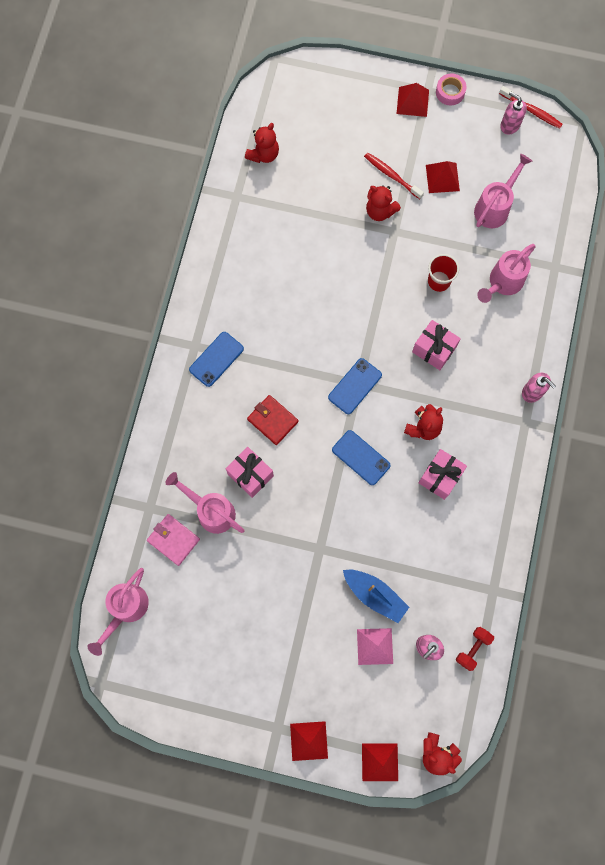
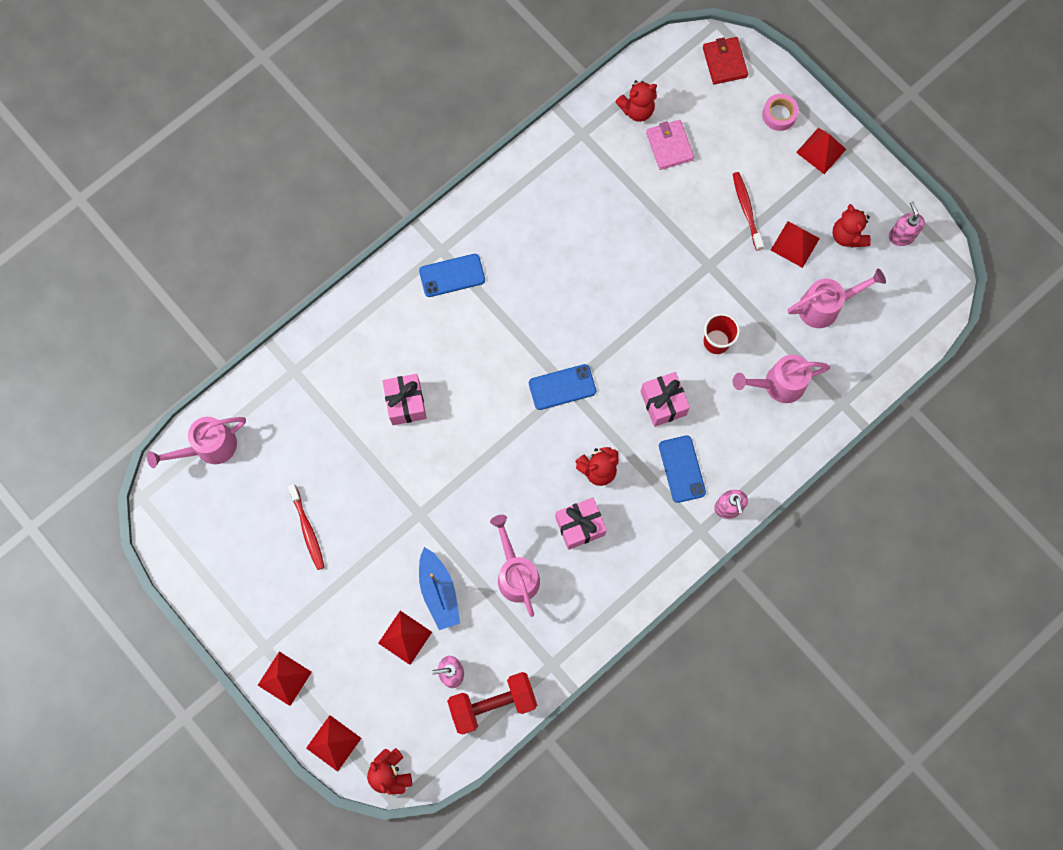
camera: 35 degrees right, 0 degrees up
pink wallet [147,514,200,566] -> pink wallet moved to [646,120,694,170]
pink watering can [166,472,244,534] -> pink watering can moved to [490,515,540,617]
red wallet [247,395,298,445] -> red wallet moved to [703,37,748,85]
blue phone [332,430,391,485] -> blue phone moved to [659,435,706,503]
pink pyramid [357,628,393,665] -> red pyramid [378,611,432,665]
red teddy bear [366,185,401,221] -> red teddy bear moved to [833,204,871,248]
pink tape [436,73,467,106] -> pink tape moved to [762,94,799,131]
red dumbbell [456,627,494,671] -> red dumbbell [447,672,537,734], size x1.77
red toothbrush [499,86,563,129] -> red toothbrush moved to [288,484,325,570]

